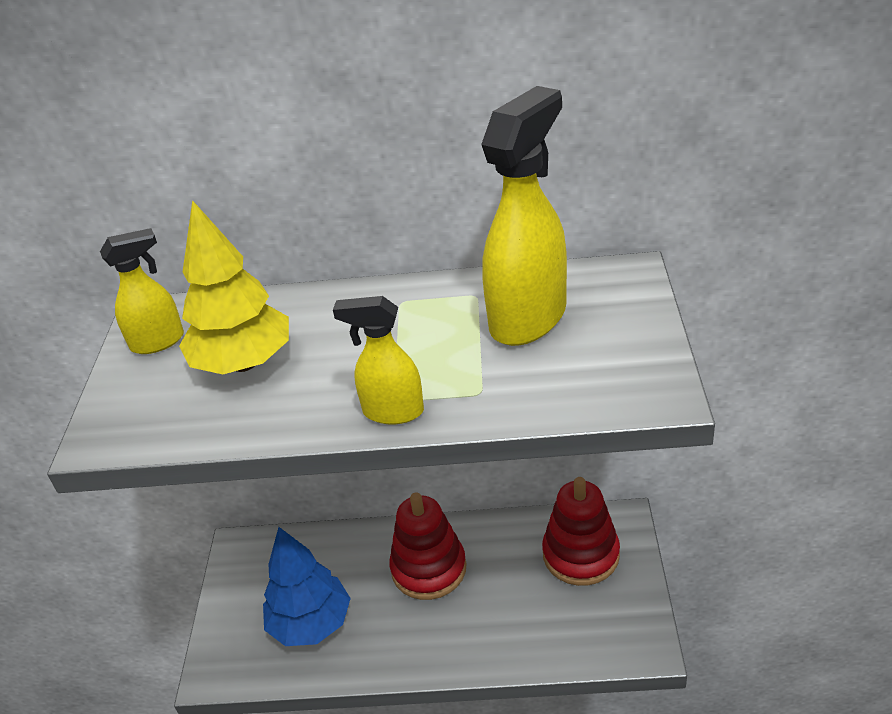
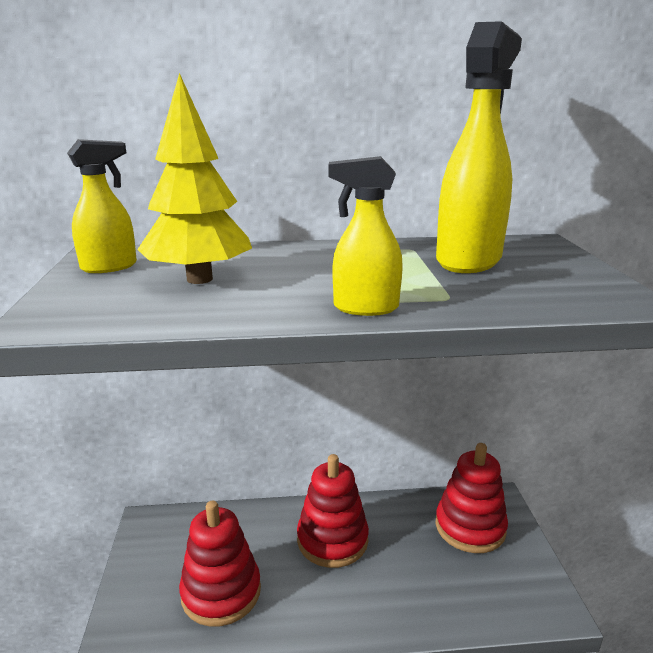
camera: 10 degrees left, 15 degrees down
blue tree [263,527,351,646] -> red stacking toy [179,501,261,627]

